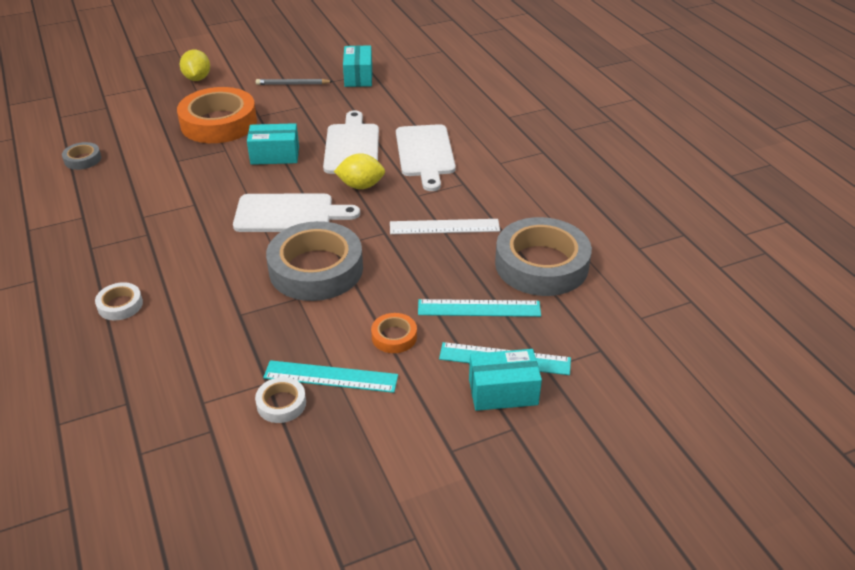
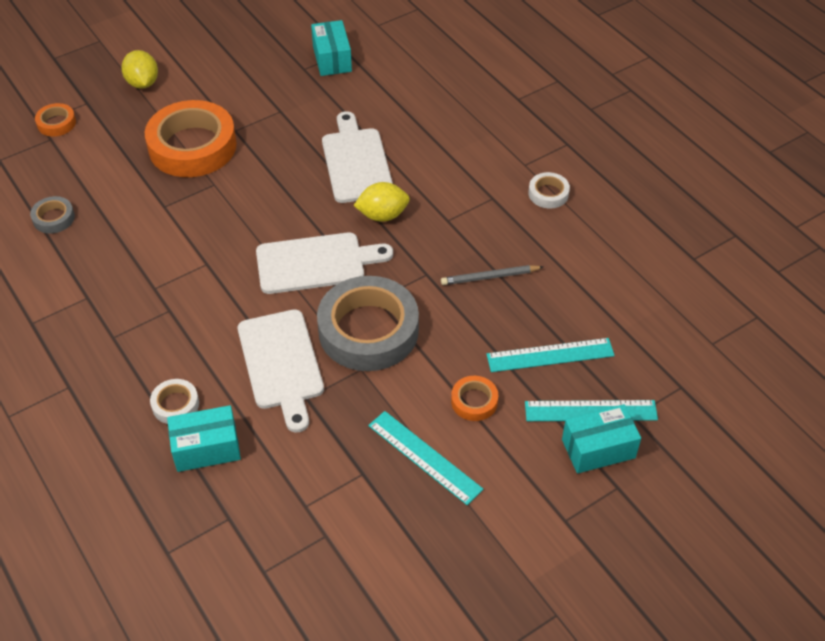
camera: 10 degrees left, 10 degrees up
turquoise box [247,123,299,165] -> turquoise box moved to [167,405,241,472]
white tape [255,377,306,423] -> white tape moved to [528,172,570,208]
grey pencil [256,79,333,85] -> grey pencil moved to [441,265,543,285]
turquoise ruler [263,360,398,393] -> turquoise ruler turned 45 degrees clockwise [368,411,484,505]
white ruler [390,219,500,234] -> none
white cutting board [396,124,456,191] -> white cutting board moved to [238,309,324,432]
grey tape [495,217,592,296] -> none
none -> orange tape [35,103,76,137]

